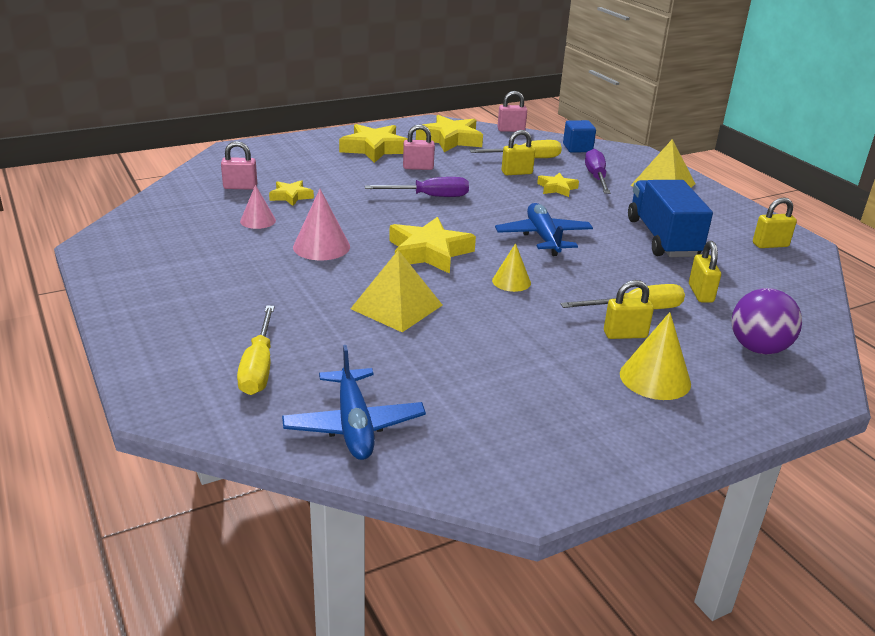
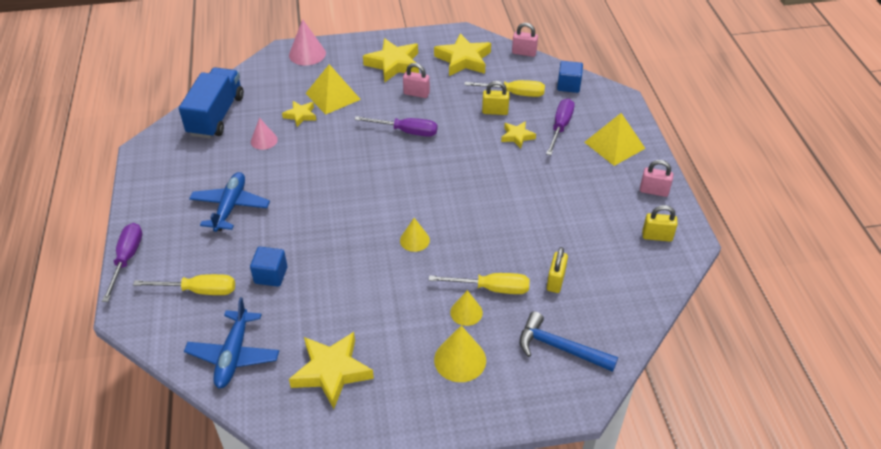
camera: 20 degrees right, 15 degrees up
pink padlock [221,141,257,190] -> pink padlock moved to [640,160,673,197]
yellow screwdriver [237,306,275,395] -> yellow screwdriver turned 105 degrees counterclockwise [133,274,235,295]
pink cone [293,189,350,260] -> pink cone moved to [289,19,326,65]
yellow pyramid [350,250,443,332] -> yellow pyramid moved to [305,64,361,115]
yellow star [389,217,476,274] -> yellow star moved to [289,332,374,409]
blue plane [495,203,593,256] -> blue plane moved to [189,172,270,232]
yellow padlock [604,280,654,339] -> yellow cone [450,290,483,326]
blue truck [628,180,713,257] -> blue truck moved to [179,67,244,139]
purple ball [731,288,802,354] -> blue hammer [520,311,618,372]
none -> purple screwdriver [102,223,142,302]
none -> blue cube [250,247,287,287]

